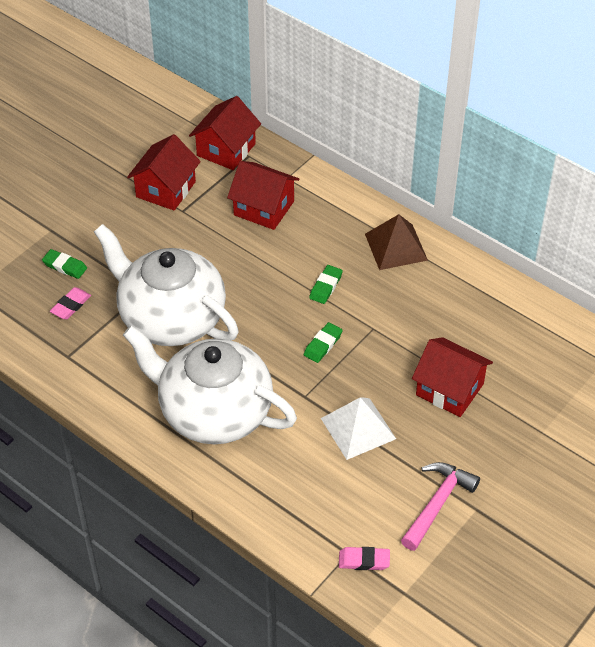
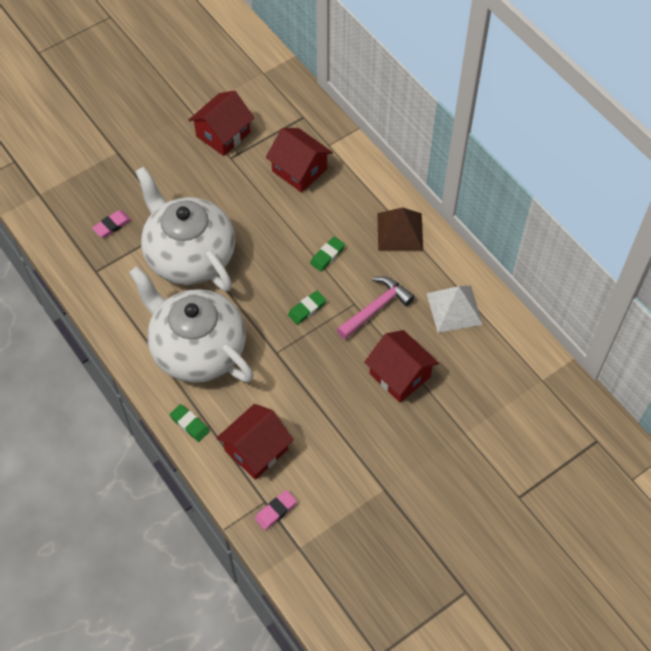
camera: 15 degrees right, 10 degrees up
green eraser [42,249,87,279] -> green eraser moved to [169,404,210,442]
red house [189,96,261,170] -> red house moved to [217,404,294,480]
white pyramid [321,397,396,460] -> white pyramid moved to [426,286,483,333]
pink eraser [339,547,390,570] -> pink eraser turned 60 degrees counterclockwise [255,490,297,530]
pink hammer [401,462,480,551] -> pink hammer moved to [336,276,415,340]

